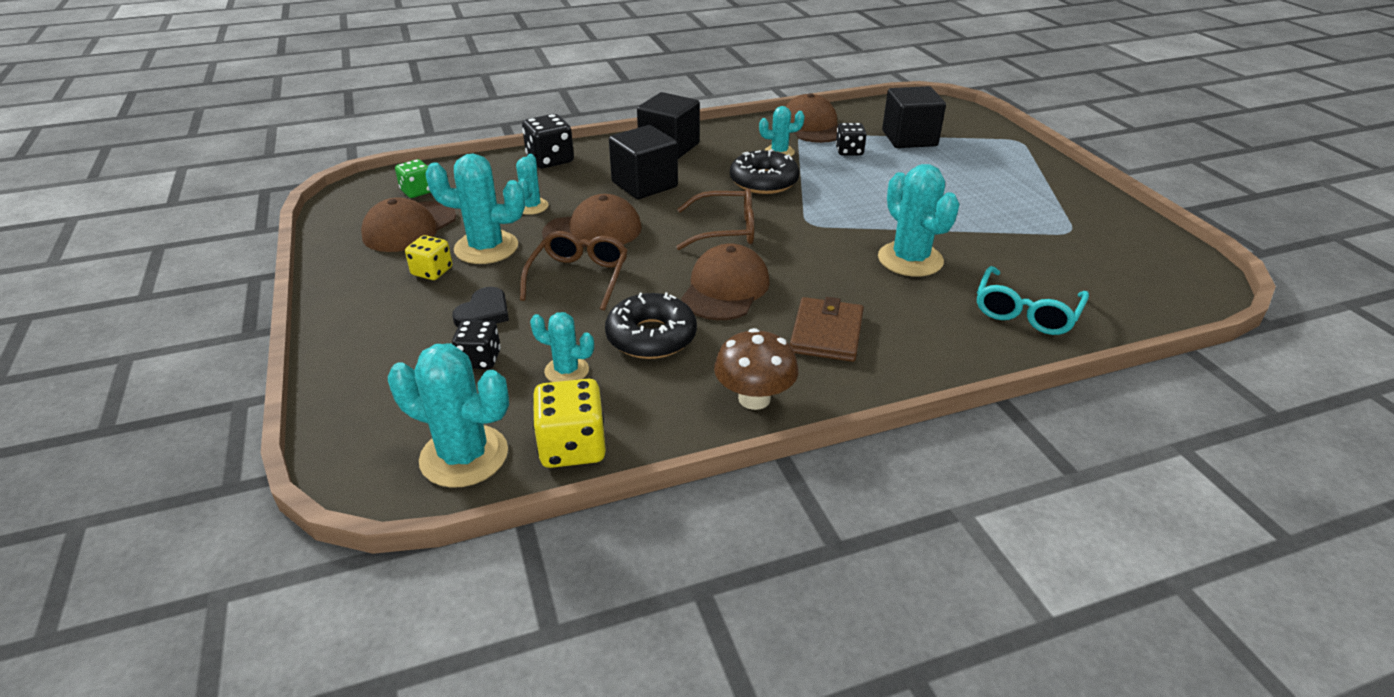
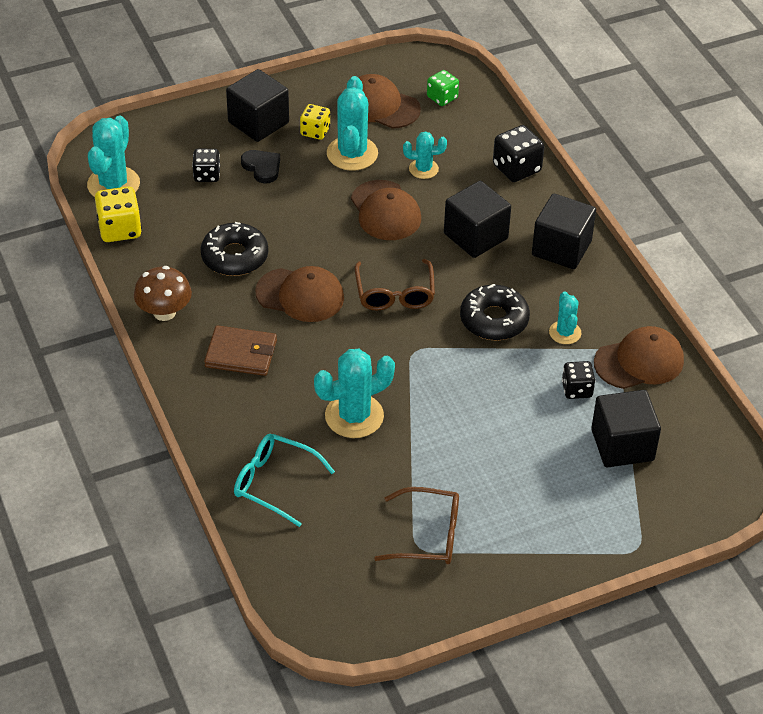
camera: 85 degrees right, 10 degrees up
black heart [452,287,509,327] -> black heart turned 150 degrees counterclockwise [241,150,280,184]
brown glasses [520,231,628,311] -> brown glasses moved to [374,487,459,564]
turquoise cactus [530,312,594,382] -> none
none -> black cube [226,69,289,142]

